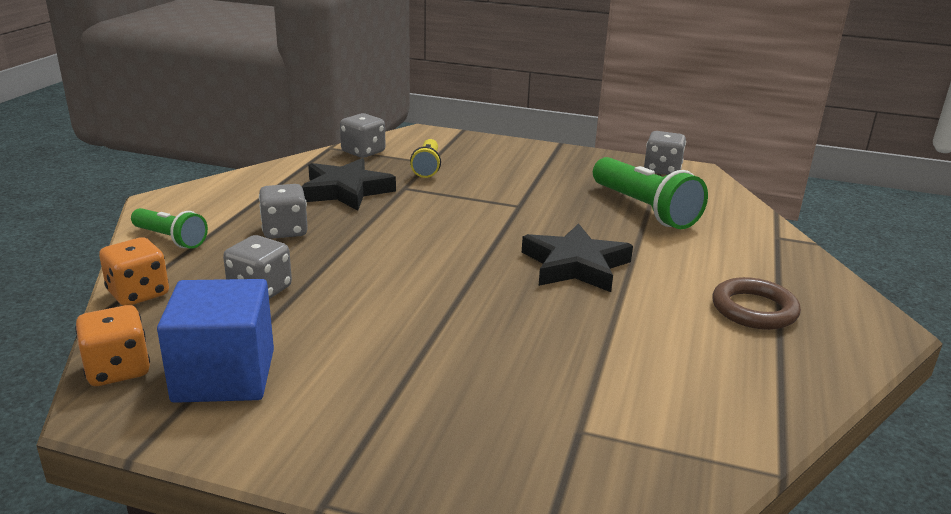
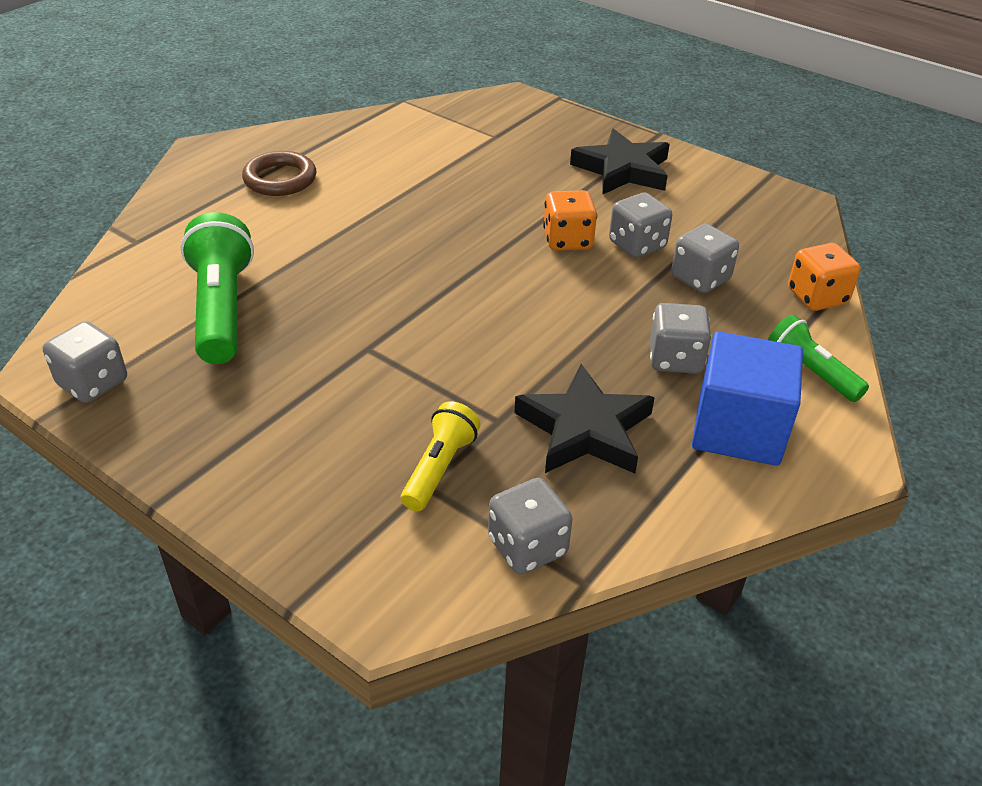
camera: 160 degrees left, 15 degrees up
orange dice [75,305,150,386] -> orange dice moved to [543,190,597,251]
blue cube [157,279,274,403] -> blue cube moved to [692,331,803,466]
black star [522,223,633,292] -> black star moved to [570,128,670,195]
none -> grey dice [609,193,672,258]

